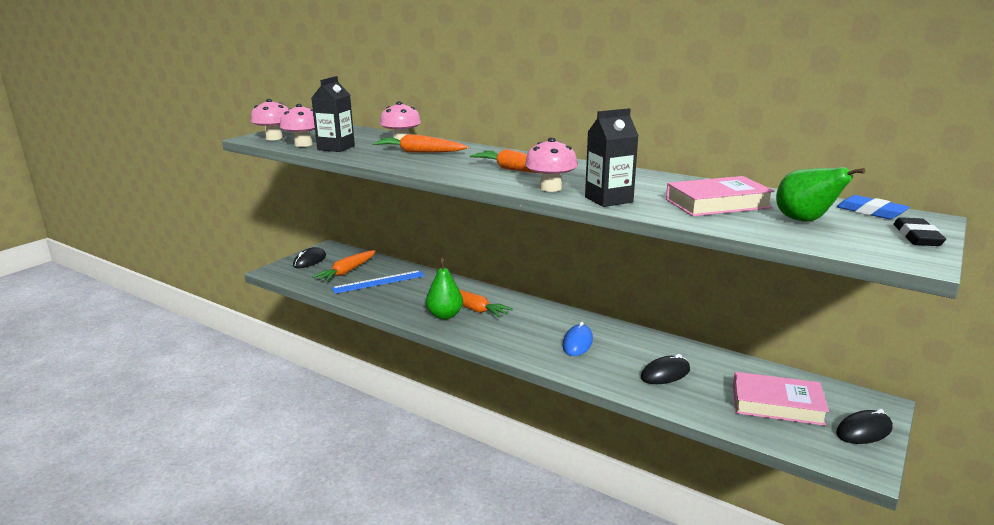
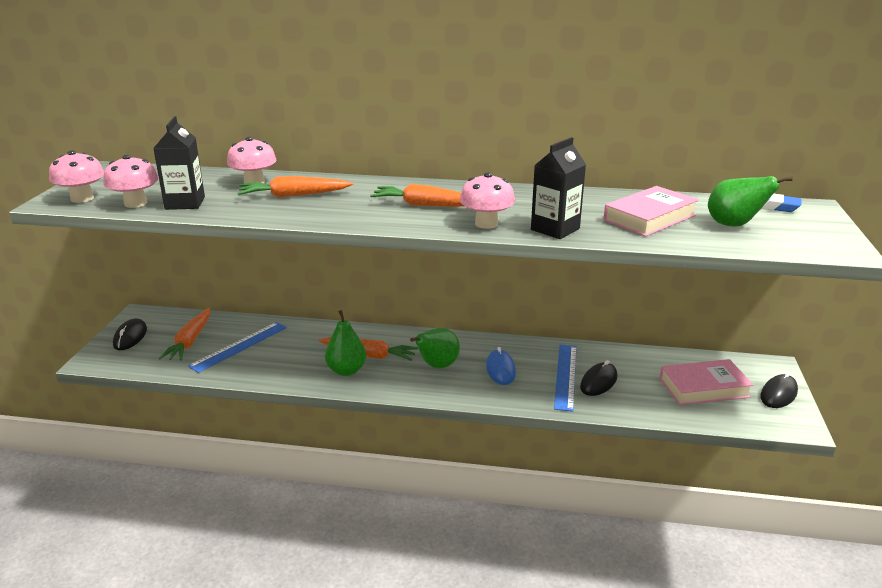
camera: 25 degrees left, 5 degrees up
black eraser [893,217,946,246] -> none
none -> green pear [410,328,460,368]
none -> blue ruler [554,344,577,412]

